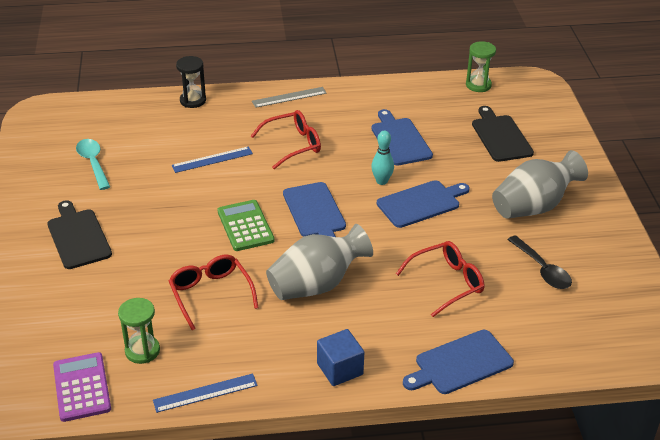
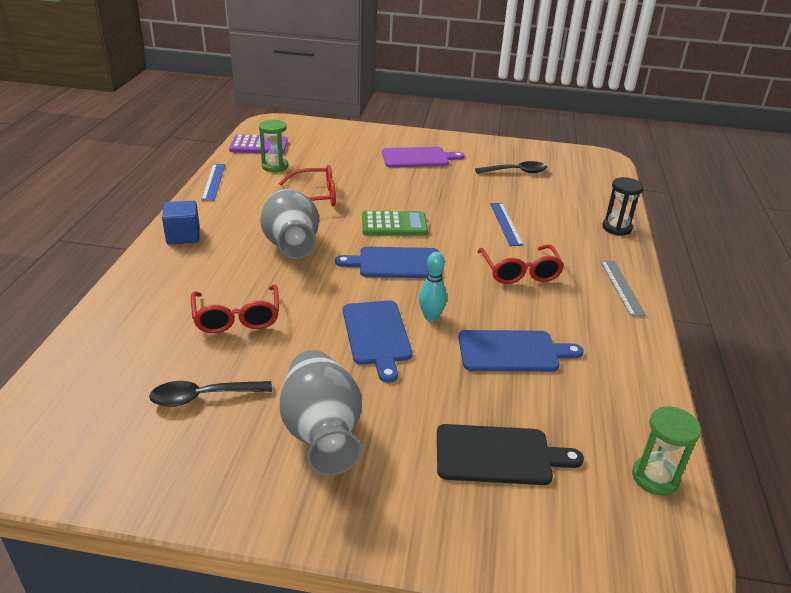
camera: 105 degrees right, 5 degrees down
black cutting board [47,200,112,269] -> purple cutting board [382,147,465,168]
turquoise spoon [76,139,110,190] -> black spoon [475,161,547,174]
blue cutting board [403,330,514,394] -> none

